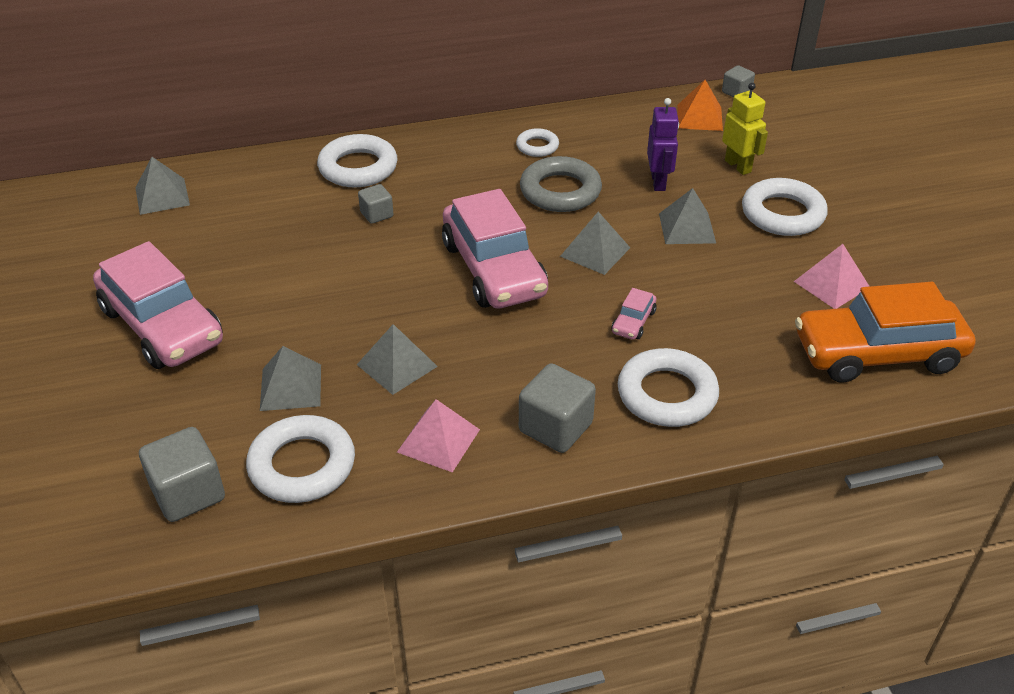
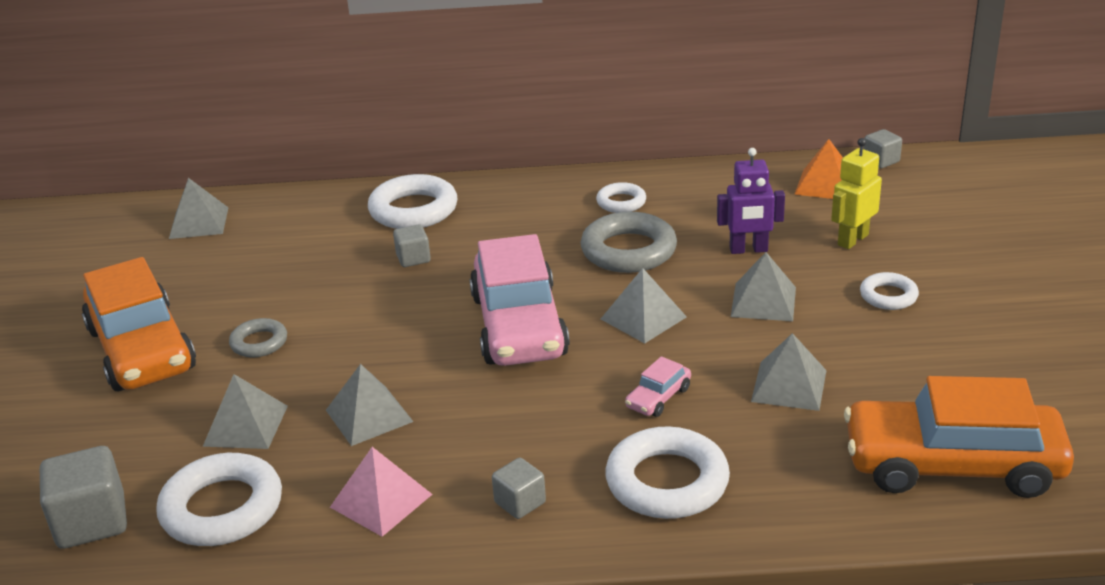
camera: 15 degrees right, 10 degrees down
pink car [93,241,223,369] -> orange car [82,257,196,391]
grey cube [519,363,596,453] -> grey cube [492,458,546,519], size x0.57
purple robot [647,98,679,191] -> purple robot turned 75 degrees clockwise [717,148,785,254]
yellow robot [722,83,768,175] -> yellow robot turned 120 degrees counterclockwise [831,138,882,249]
white ring [742,178,828,236] -> white ring [860,272,919,310], size x0.55
pink pyramid [794,244,870,309] -> none
none -> grey ring [229,318,287,357]
none -> grey pyramid [751,333,827,411]

